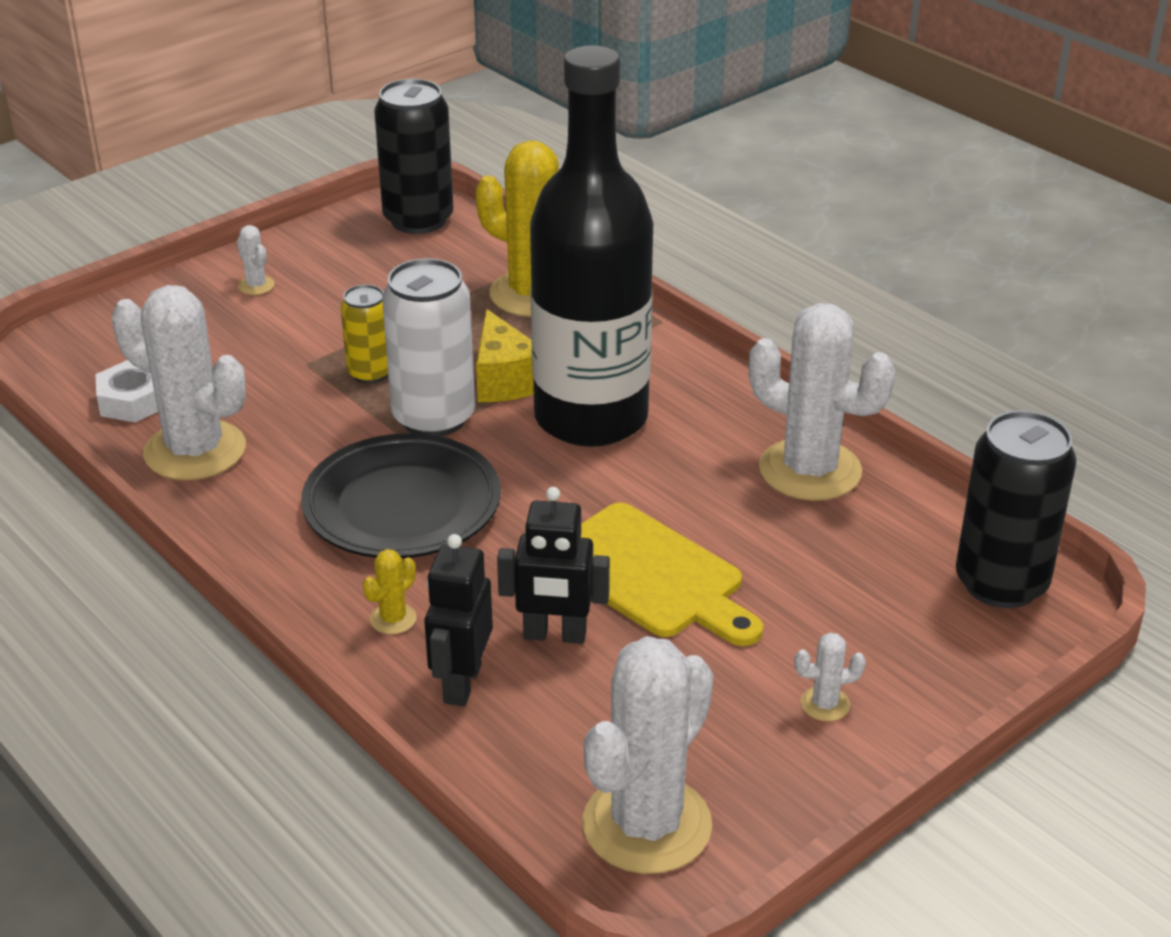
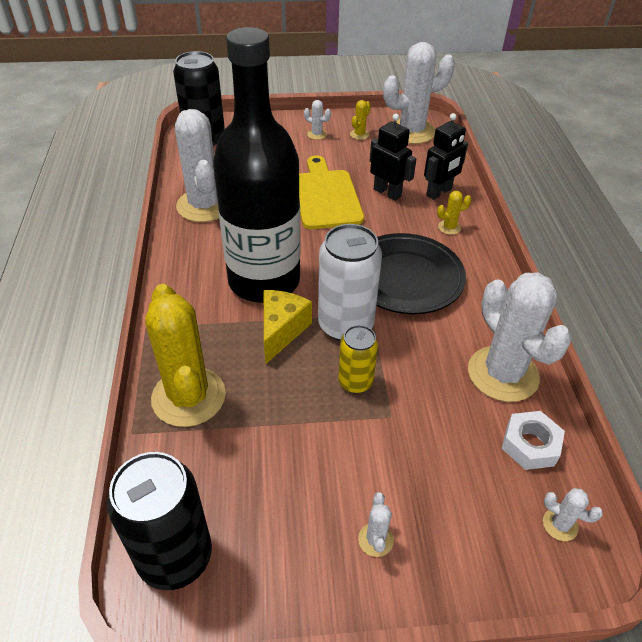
camera: 145 degrees left, 10 degrees up
none -> yellow cactus [350,100,371,140]
none -> white cactus [543,488,603,541]

